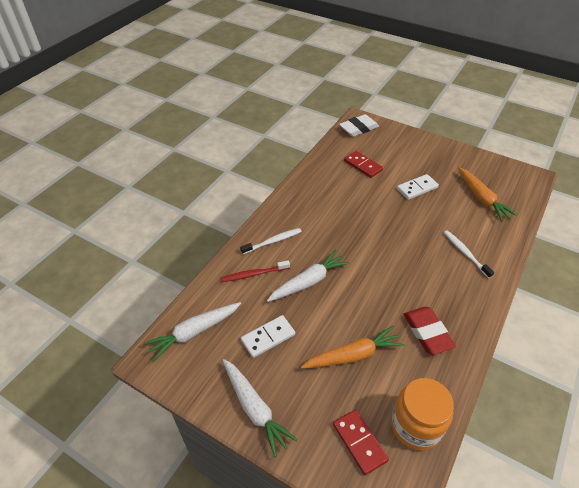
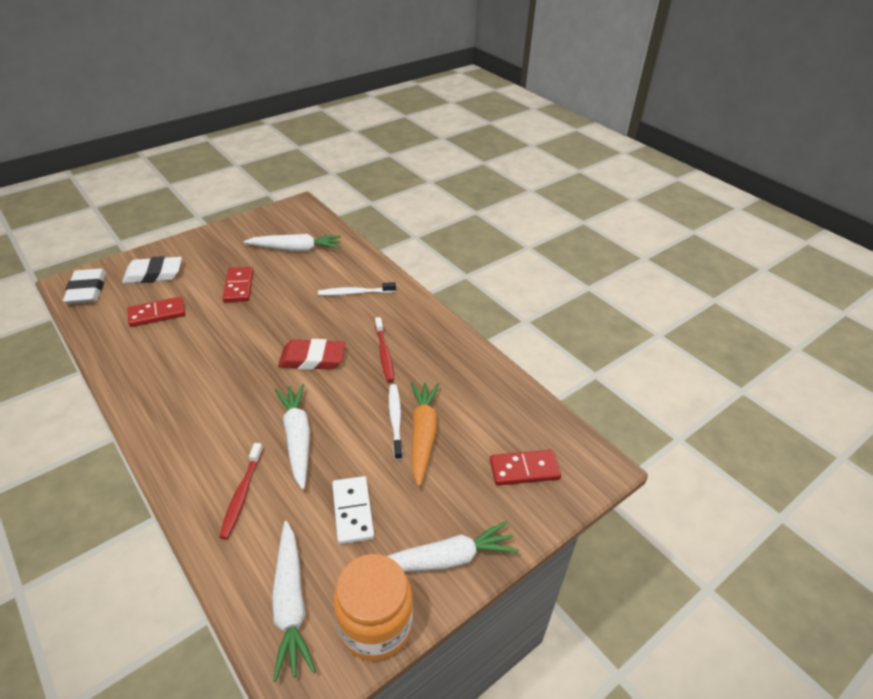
camera: 70 degrees left, 5 degrees down
white toothbrush [240,228,302,254] -> white toothbrush moved to [389,384,403,460]
orange jar [391,378,454,450] -> orange jar moved to [333,554,413,661]
white domino [397,174,439,200] -> red domino [222,267,253,302]
red eraser [404,307,456,355] -> red eraser moved to [278,339,345,370]
orange carrot [458,167,517,221] -> white carrot [244,234,341,251]
none -> white eraser [122,256,182,283]
none -> red toothbrush [375,317,394,382]

